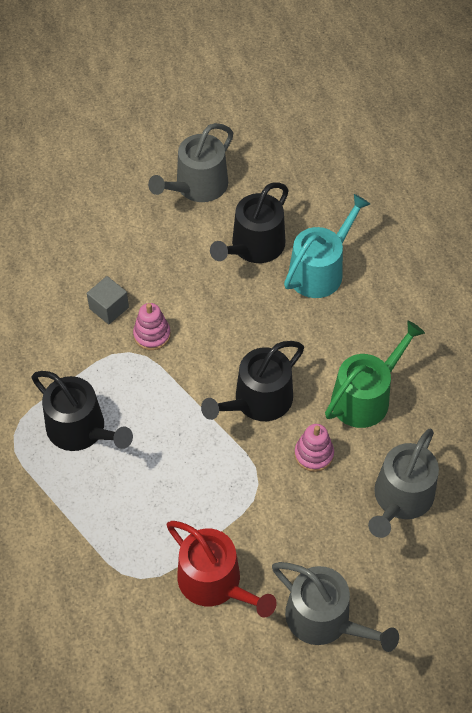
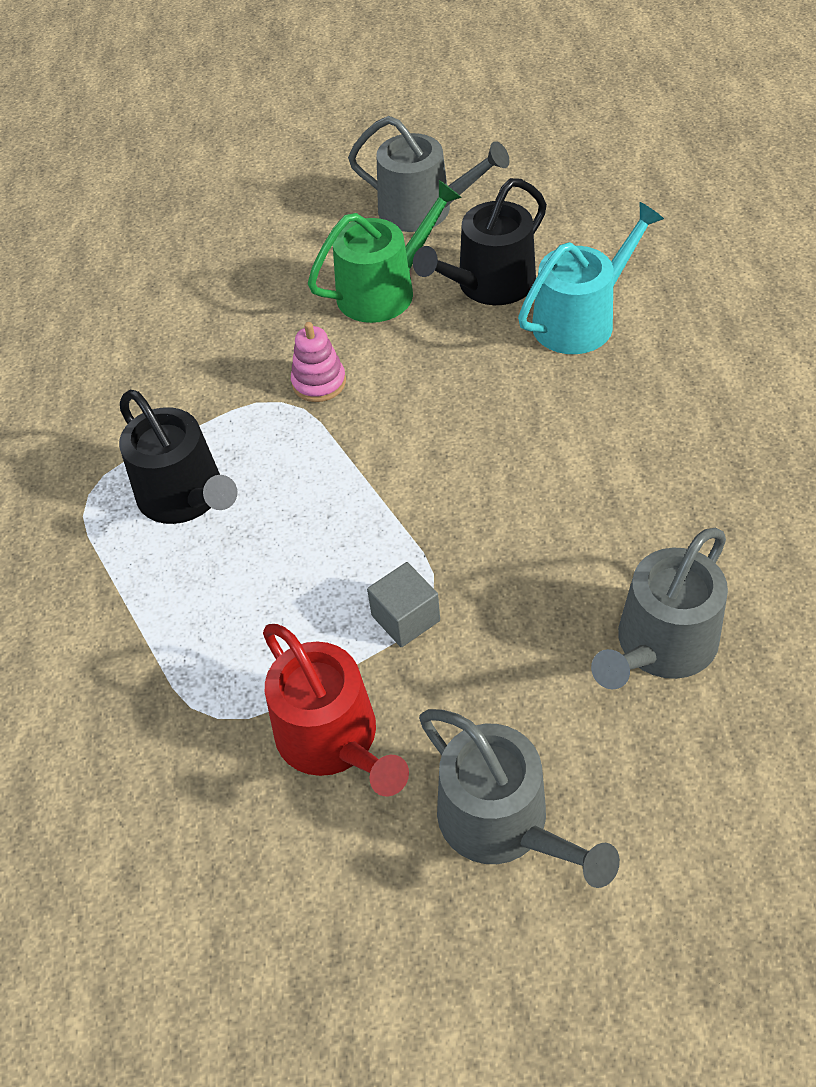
camera: 15 degrees right, 5 degrees down
grey cube [87,276,129,324] -> grey cube moved to [367,562,440,647]
grey watering can [148,123,233,202] -> grey watering can turned 120 degrees counterclockwise [348,116,509,232]
black watering can [201,341,304,421] -> none
pink stacking toy [294,424,334,472] -> none
green watering can [325,321,425,428] -> green watering can moved to [308,180,462,323]

